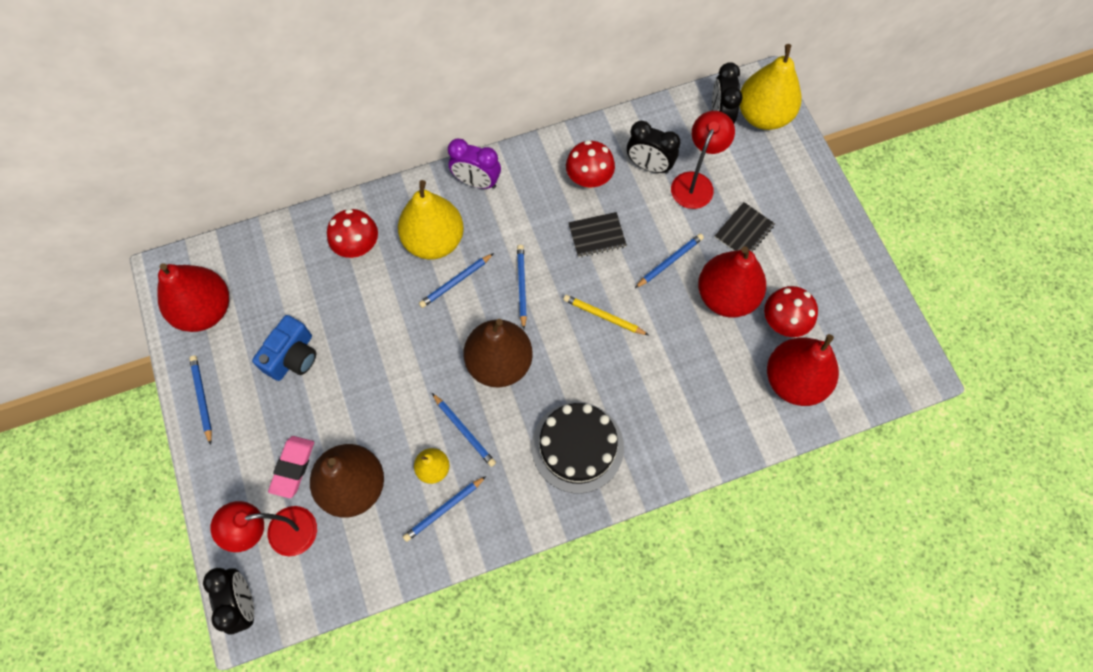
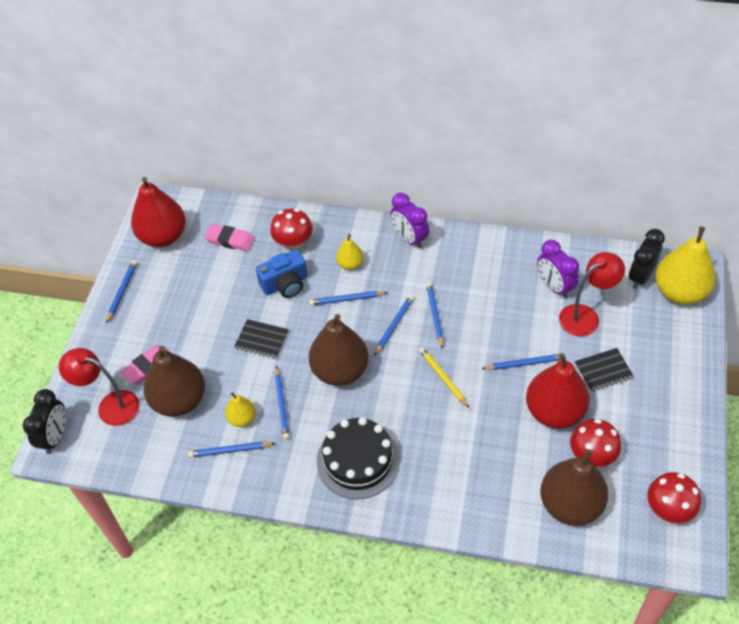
camera: 35 degrees right, 15 degrees down
blue camera [252,315,316,381] -> blue camera moved to [256,249,308,298]
yellow pear [398,180,464,259] -> yellow pear [336,234,364,270], size x0.50
red mushroom [566,140,615,188] -> red mushroom moved to [647,472,701,523]
black notebook [568,212,627,257] -> black notebook moved to [234,319,289,359]
black clock [627,121,680,174] -> purple clock [537,240,579,298]
red pear [767,334,839,406] -> brown pear [540,449,609,526]
none -> pink eraser [205,224,255,251]
none -> blue pencil [426,282,444,349]

